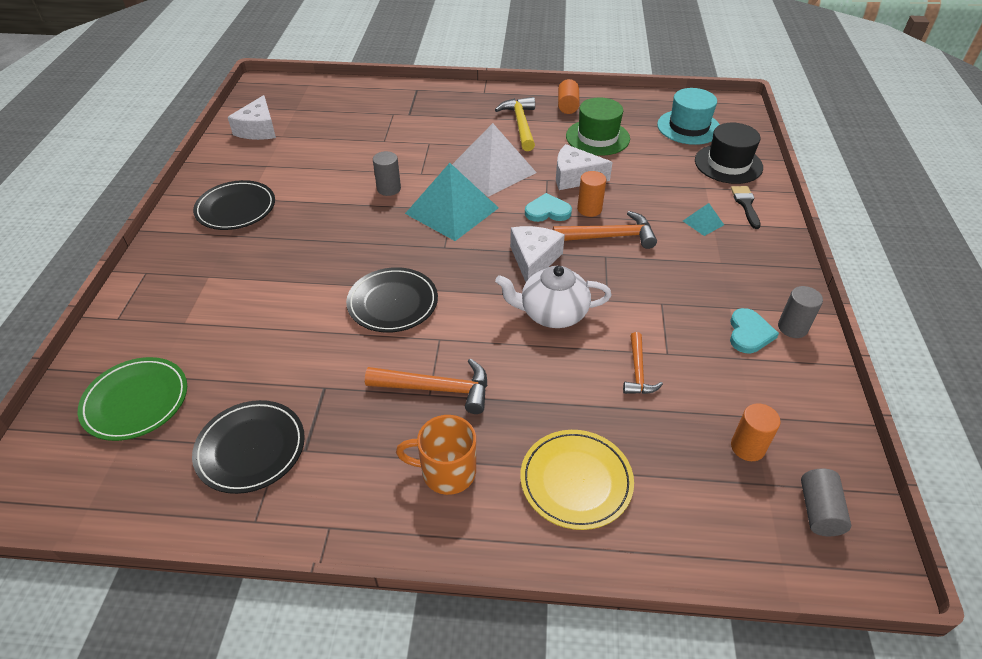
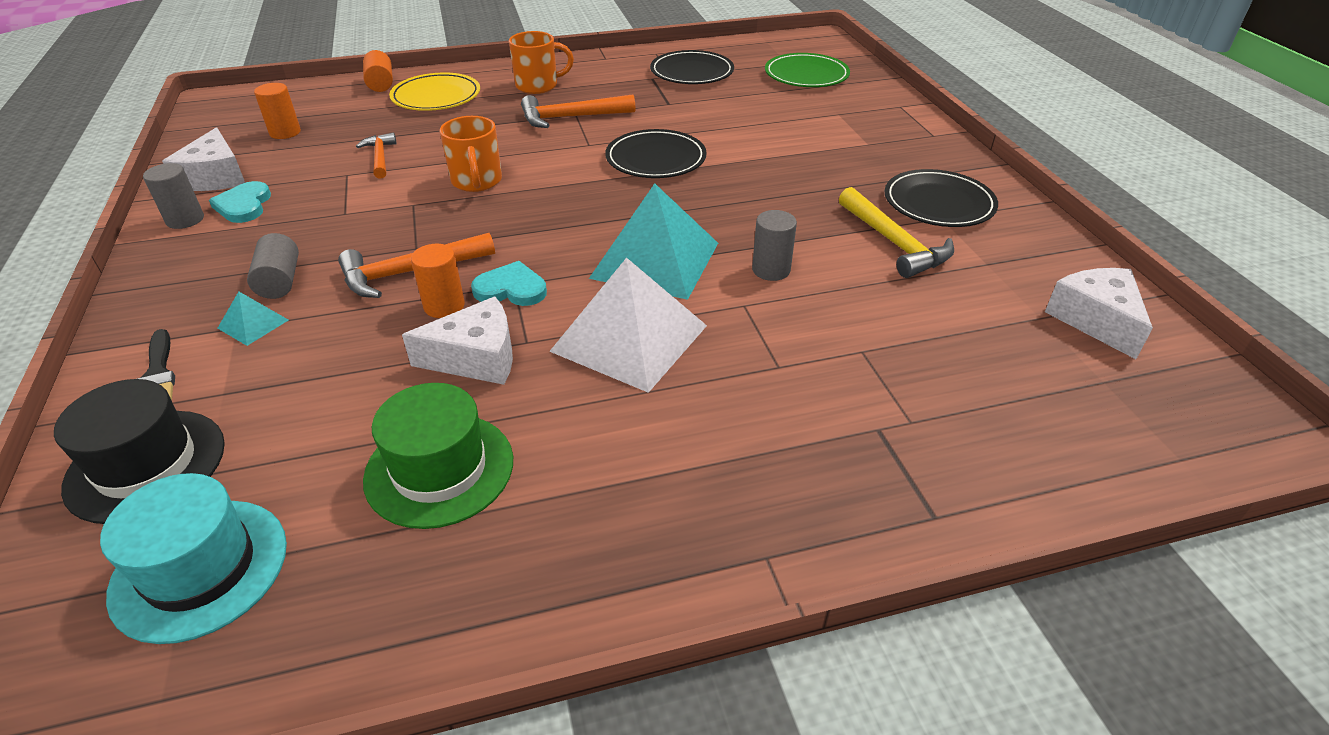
camera: 160 degrees right, 5 degrees down
yellow hammer [495,97,535,151] -> yellow hammer moved to [839,187,954,278]
white teapot [495,266,612,328] -> orange mug [440,116,502,192]
white cheese [510,226,565,282] -> white cheese moved to [162,127,245,191]
turquoise heart [525,193,572,222] -> turquoise heart turned 150 degrees counterclockwise [471,261,547,306]
orange cylinder [558,79,580,114] -> orange cylinder moved to [363,50,393,92]
grey cylinder [801,469,851,536] -> grey cylinder moved to [247,233,299,299]

